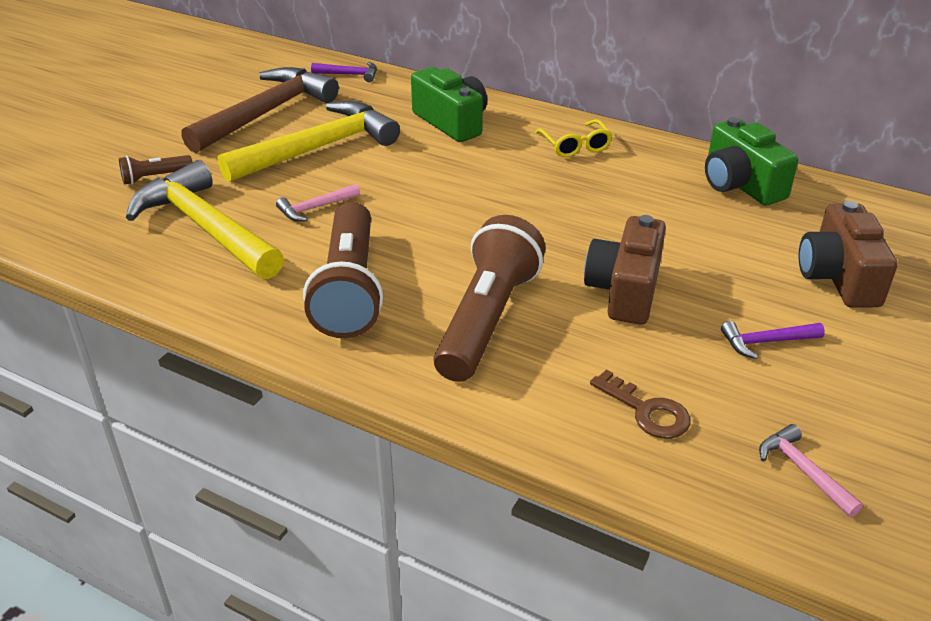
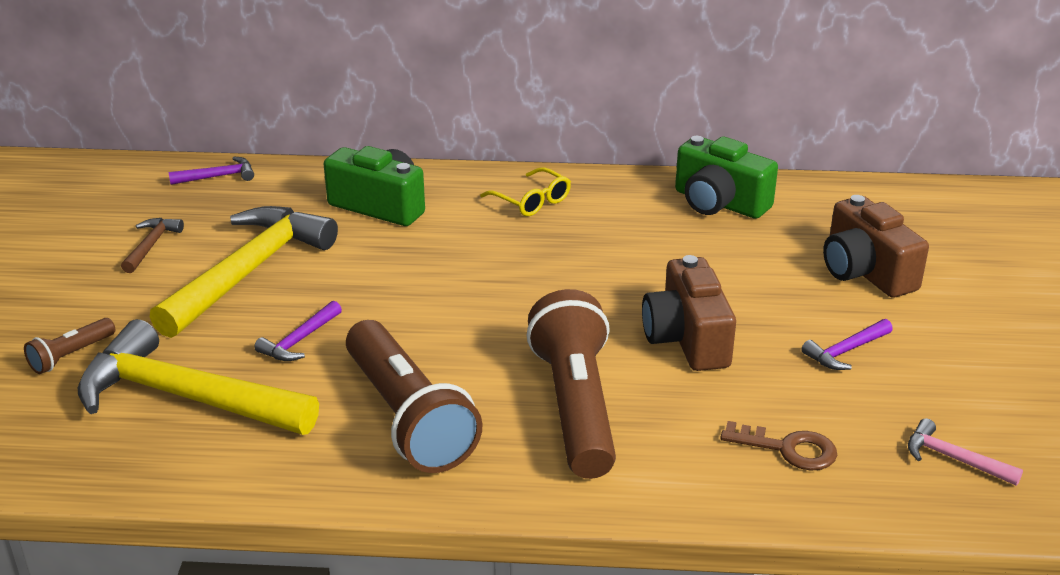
camera: 25 degrees left, 5 degrees down
brown hammer [181,67,339,153] -> brown hammer [121,218,184,273], size x0.42
pink hammer [276,184,360,222] -> purple hammer [254,301,342,361]

